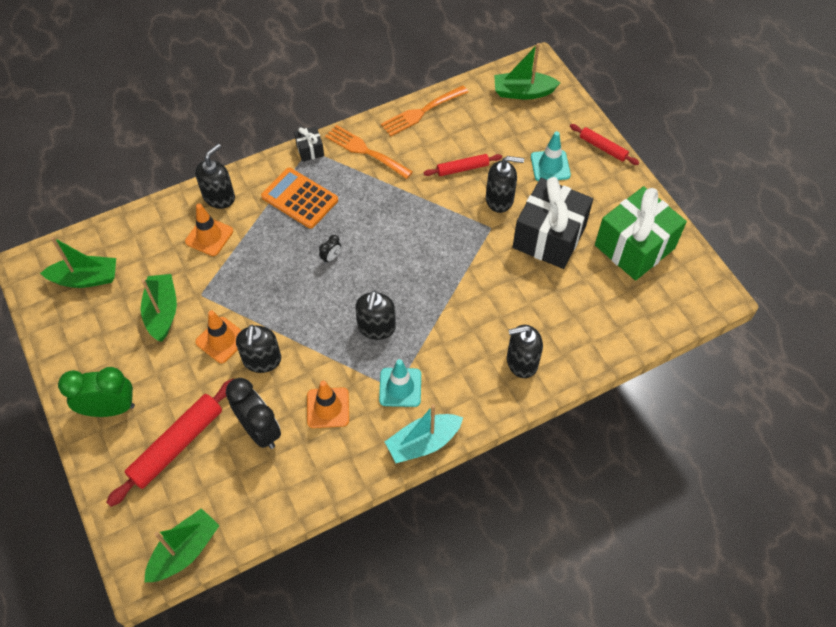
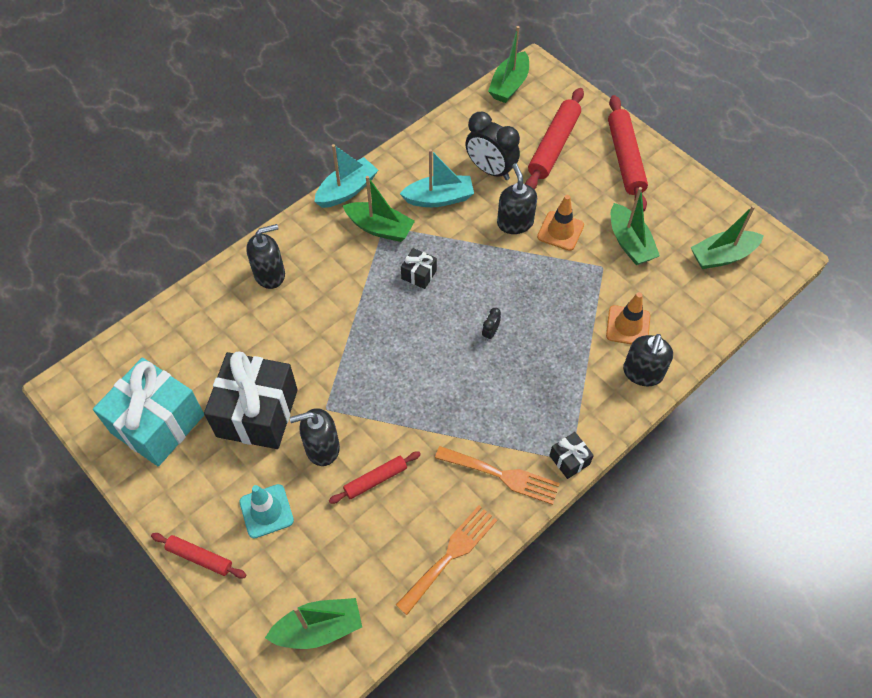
camera: 165 degrees right, 0 degrees up
green clock [58,367,135,417] -> red rolling pin [608,95,648,212]
orange calculator [261,168,338,229] -> none
orange traffic cone [307,381,349,428] -> turquoise boat [400,149,474,207]
black soap dispenser [355,290,396,340] -> black gift [401,248,437,289]
turquoise traffic cone [379,359,421,407] -> green boat [343,176,415,242]
green gift [595,186,687,281] -> turquoise gift [93,357,204,466]

